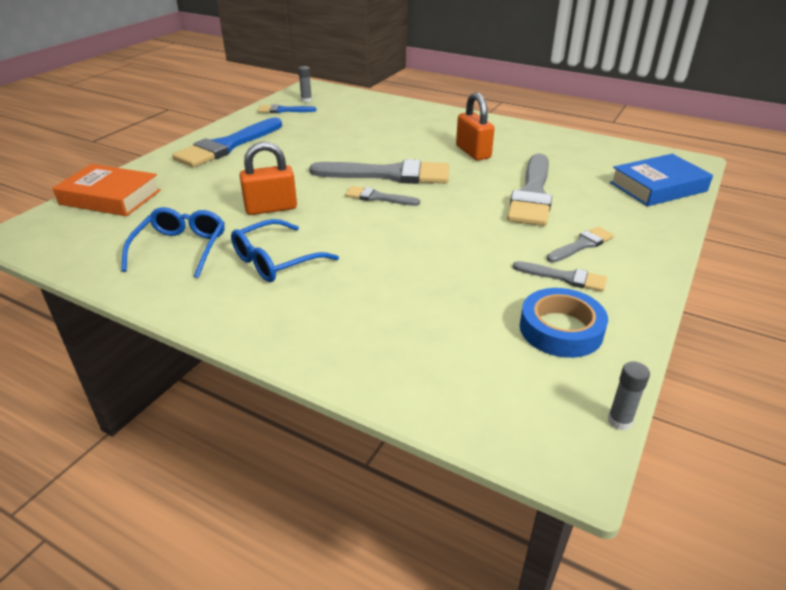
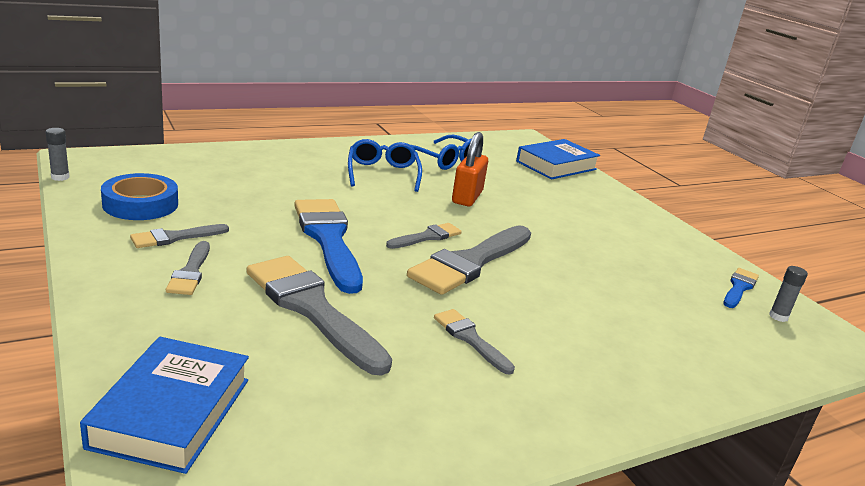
camera: 120 degrees right, 10 degrees down
orange book [53,164,161,216] -> blue book [516,139,600,179]
blue brush [172,118,282,167] -> blue brush moved to [294,199,363,294]
orange padlock [456,92,495,161] -> grey brush [434,309,515,375]

